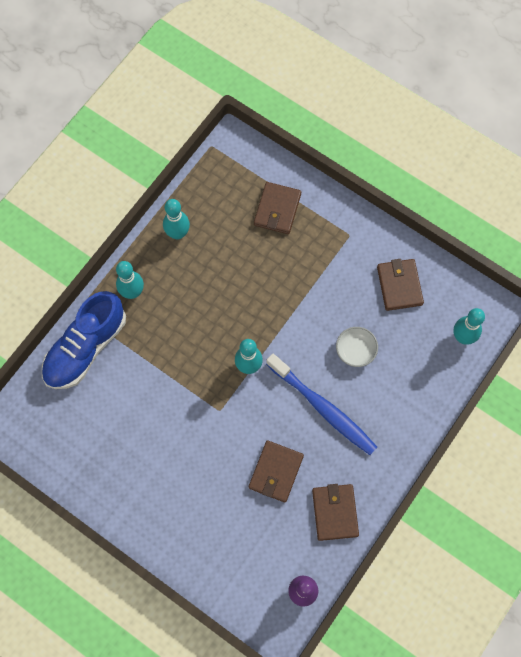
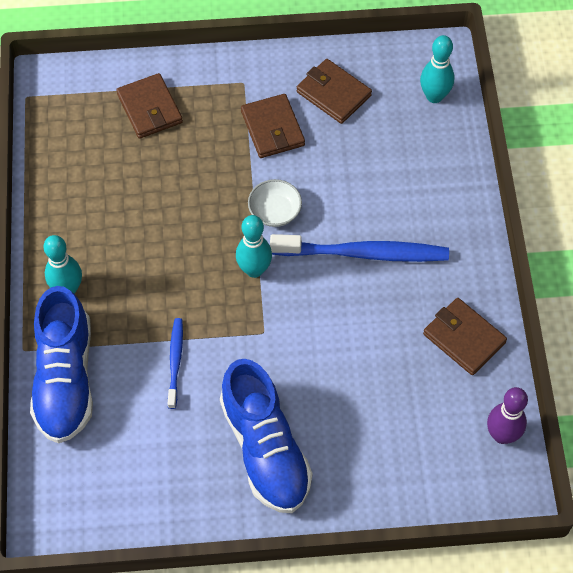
camera: 40 degrees left, 10 degrees down
turquoise bowling pin [163,199,190,240] -> none
brown wallet [249,440,304,502] -> brown wallet moved to [241,94,305,158]
white bowl [336,327,378,367] -> white bowl moved to [248,179,302,227]
none -> blue toothbrush [168,318,183,409]
none -> blue shoe [220,359,312,513]

